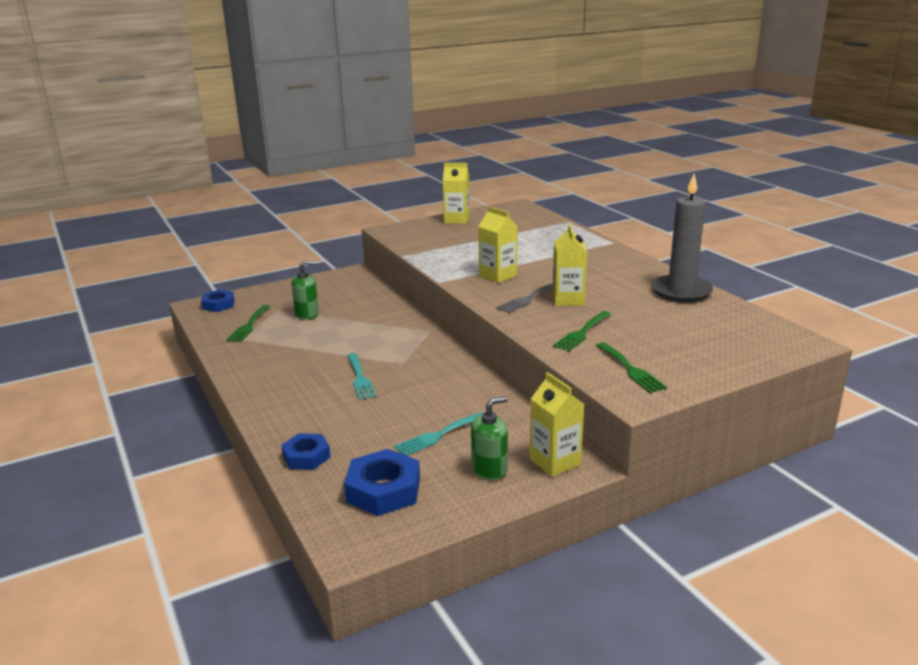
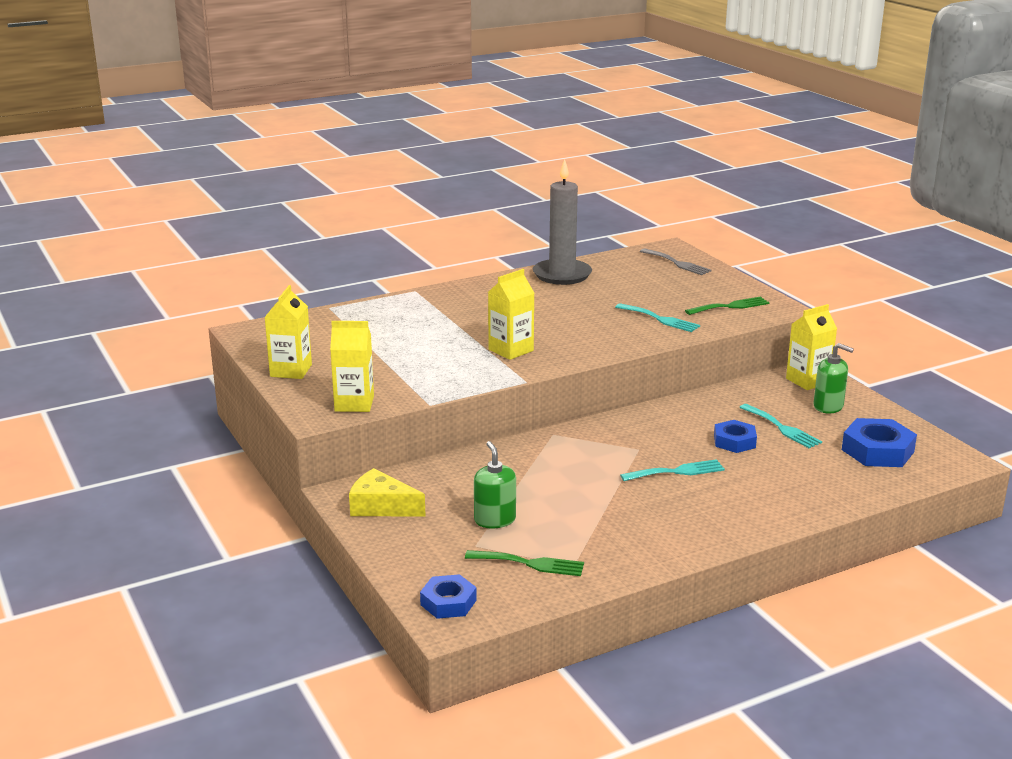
camera: 90 degrees left, 0 degrees up
blue nut [281,434,330,470] -> blue nut moved to [714,420,757,453]
green soap dispenser [471,396,508,480] -> green soap dispenser turned 150 degrees clockwise [813,343,854,414]
grey fork [497,283,553,313] -> grey fork moved to [640,249,712,275]
yellow carton [552,224,587,306] -> yellow carton moved to [330,321,374,412]
green fork [553,311,611,351] -> turquoise fork [615,303,700,332]
none -> yellow cheese [349,468,426,517]

